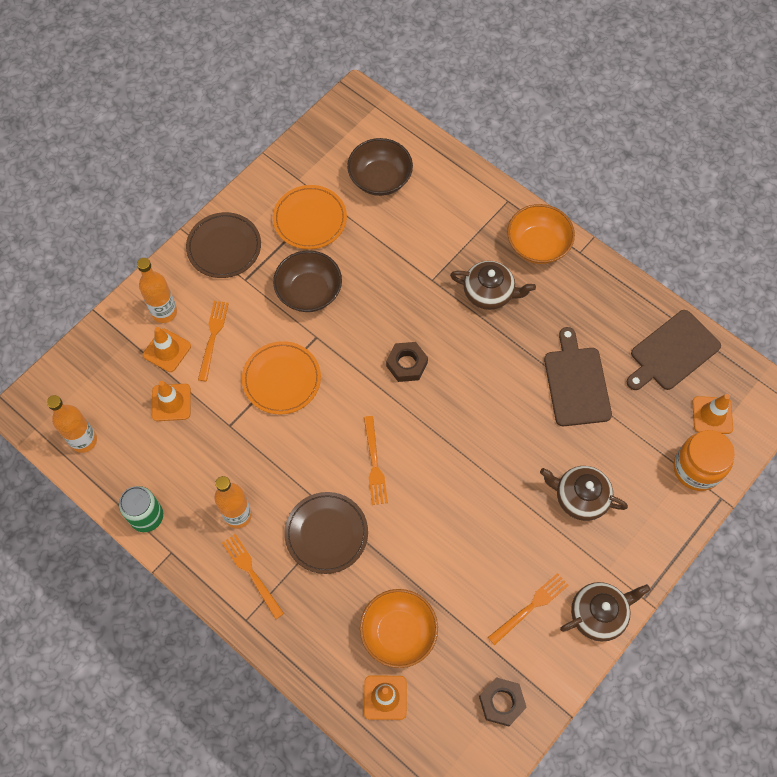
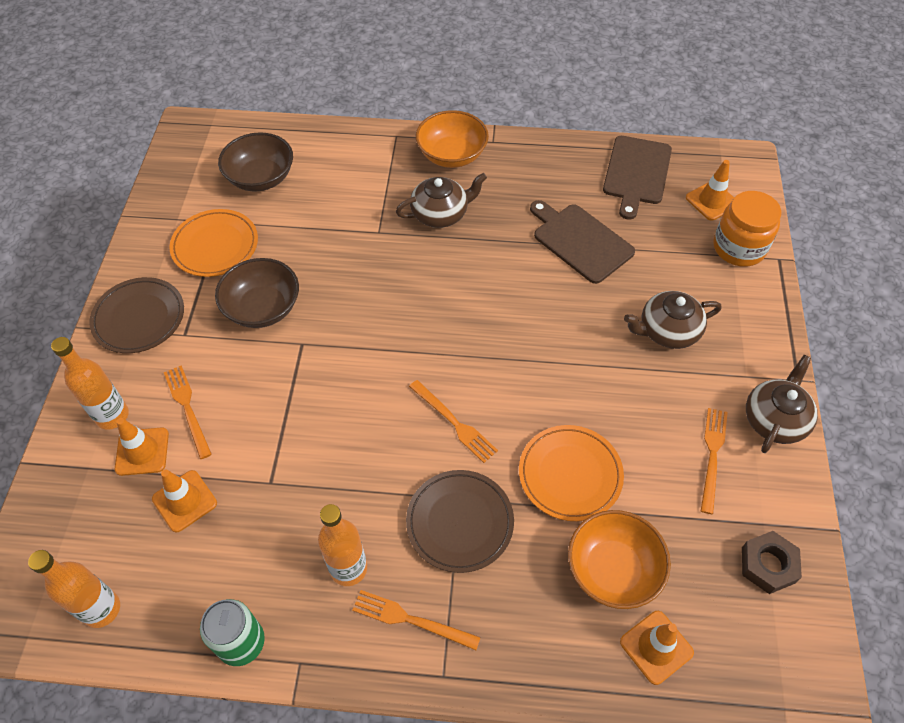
camera: 35 degrees left, 10 degrees down
orange plate [242,341,321,414] -> orange plate moved to [519,425,624,521]
brown nut [386,342,428,382] -> none

